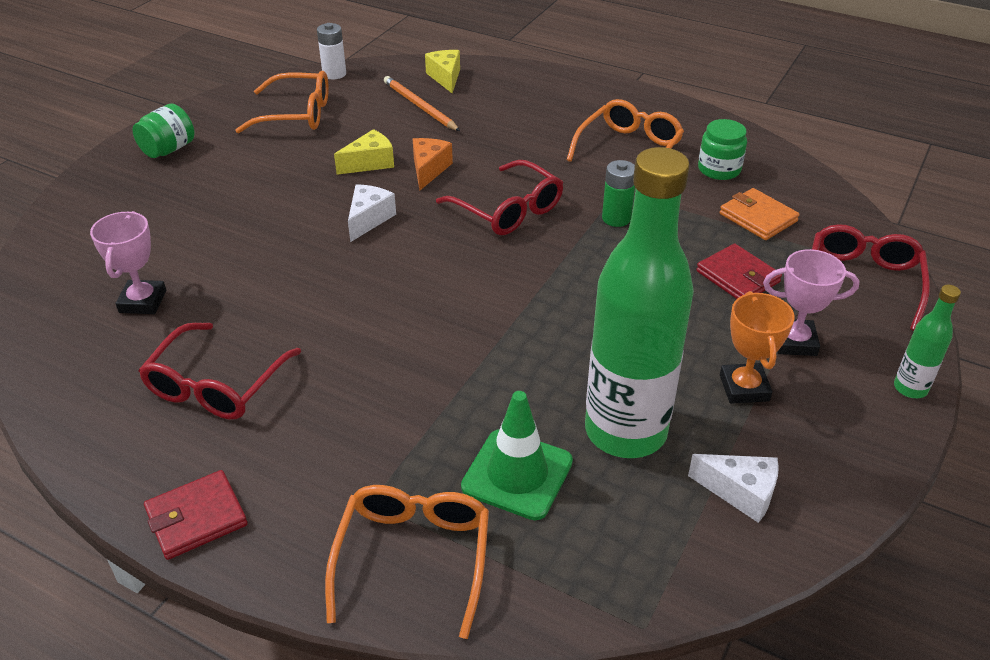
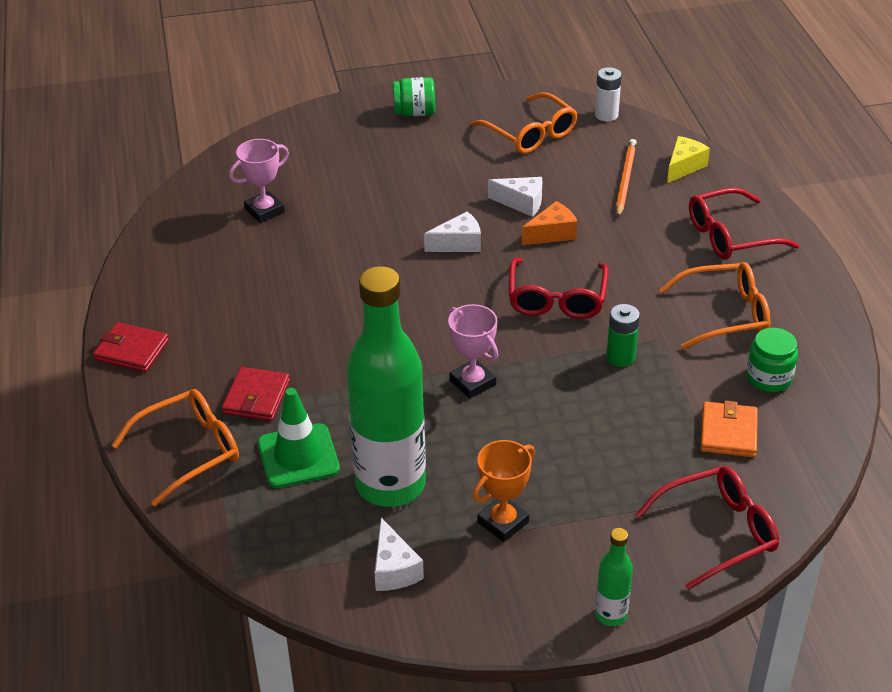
camera: 50 degrees right, 0 degrees up
red glasses [139,323,301,419] -> red glasses moved to [689,187,799,260]
yellow cheese [334,129,394,175] -> white cheese [488,177,542,217]
red wallet [696,244,782,299] -> red wallet moved to [222,367,290,421]
pink trophy [763,249,859,356] -> pink trophy moved to [448,304,498,399]

